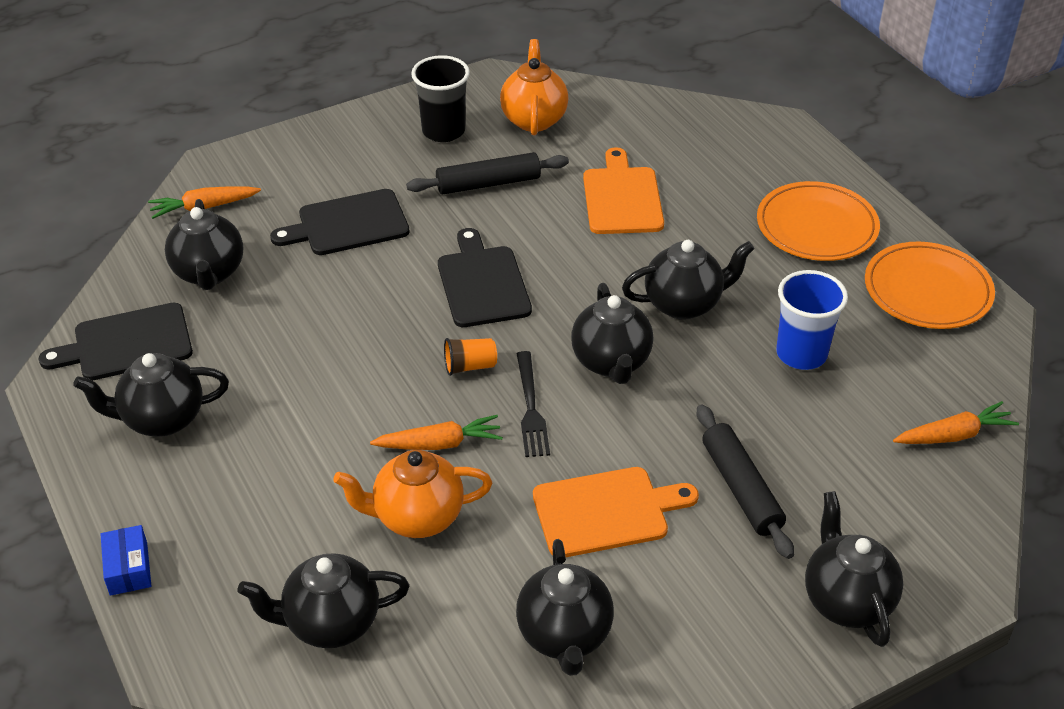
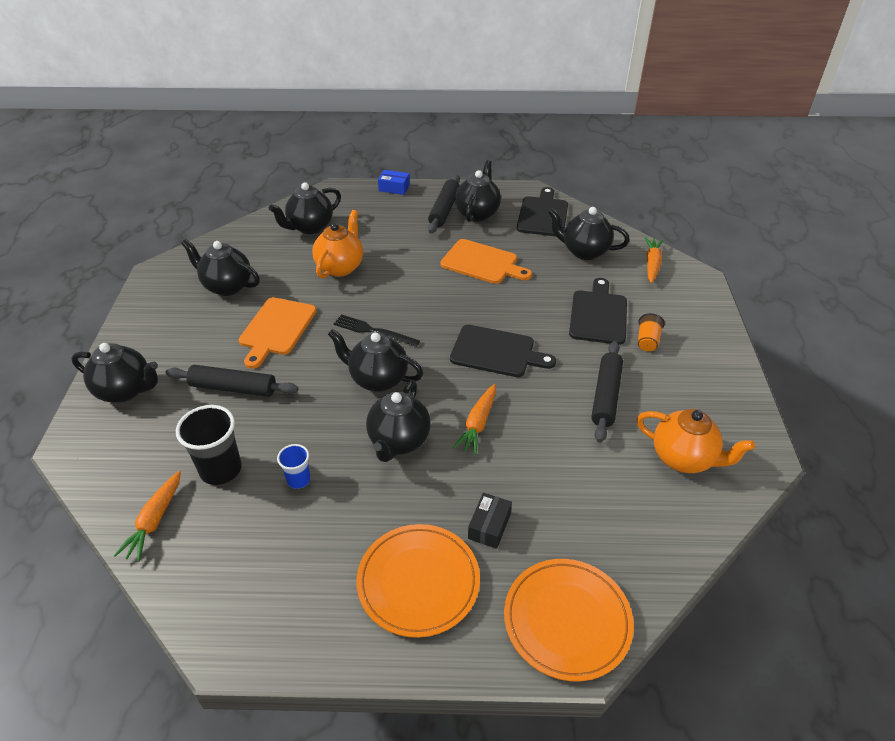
camera: 120 degrees right, 0 degrees up
black teapot [238,553,409,648] -> black teapot turned 150 degrees counterclockwise [269,182,341,234]
orange carrot [370,415,503,450] -> orange carrot moved to [453,384,496,455]
black cup [411,55,470,142] -> black cup moved to [176,405,242,485]
orange cup [444,338,497,376] -> orange cup moved to [638,313,665,351]
orange cutting board [583,147,664,234] -> orange cutting board moved to [440,239,532,284]
blue cup [776,270,848,370] -> blue cup [277,444,310,489], size x0.56
orange plate [865,242,995,329] -> orange plate moved to [504,559,634,681]
none -> black rolling pin [428,175,460,234]
none -> black box [468,493,512,549]

